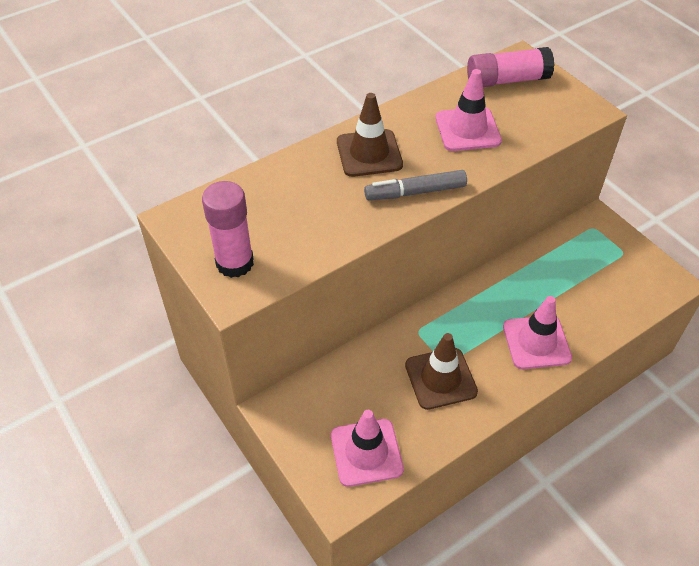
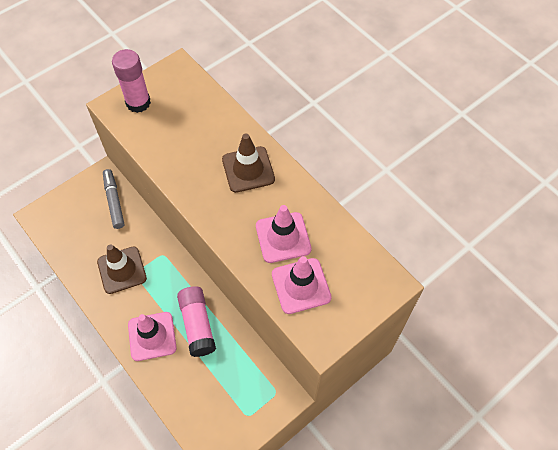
camera: 85 degrees right, 10 degrees up
pink traffic cone [331,410,404,487] -> pink traffic cone moved to [272,256,332,314]
grey marker [364,170,467,200] -> grey marker moved to [103,169,124,229]
pink glue stick [467,47,555,87] -> pink glue stick moved to [177,286,216,357]

